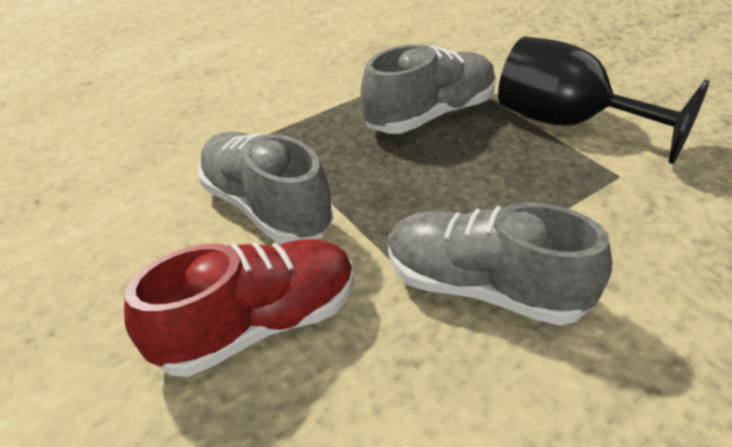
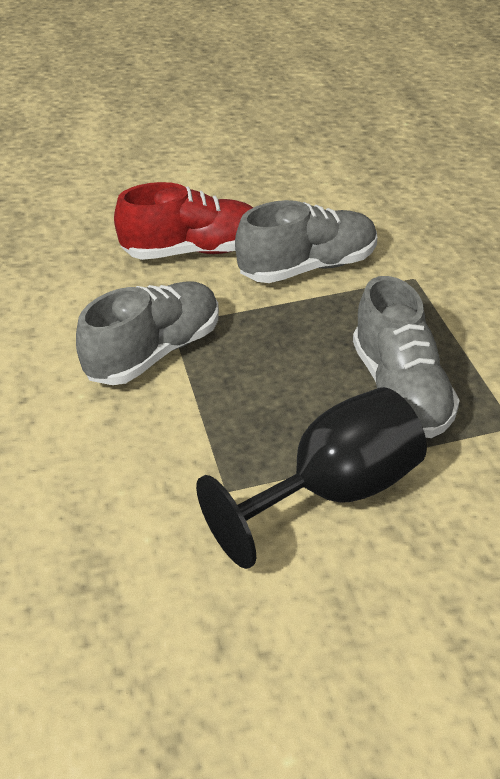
camera: 110 degrees right, 0 degrees up
red shoe [124,239,354,377] -> red shoe turned 90 degrees counterclockwise [114,182,253,260]

